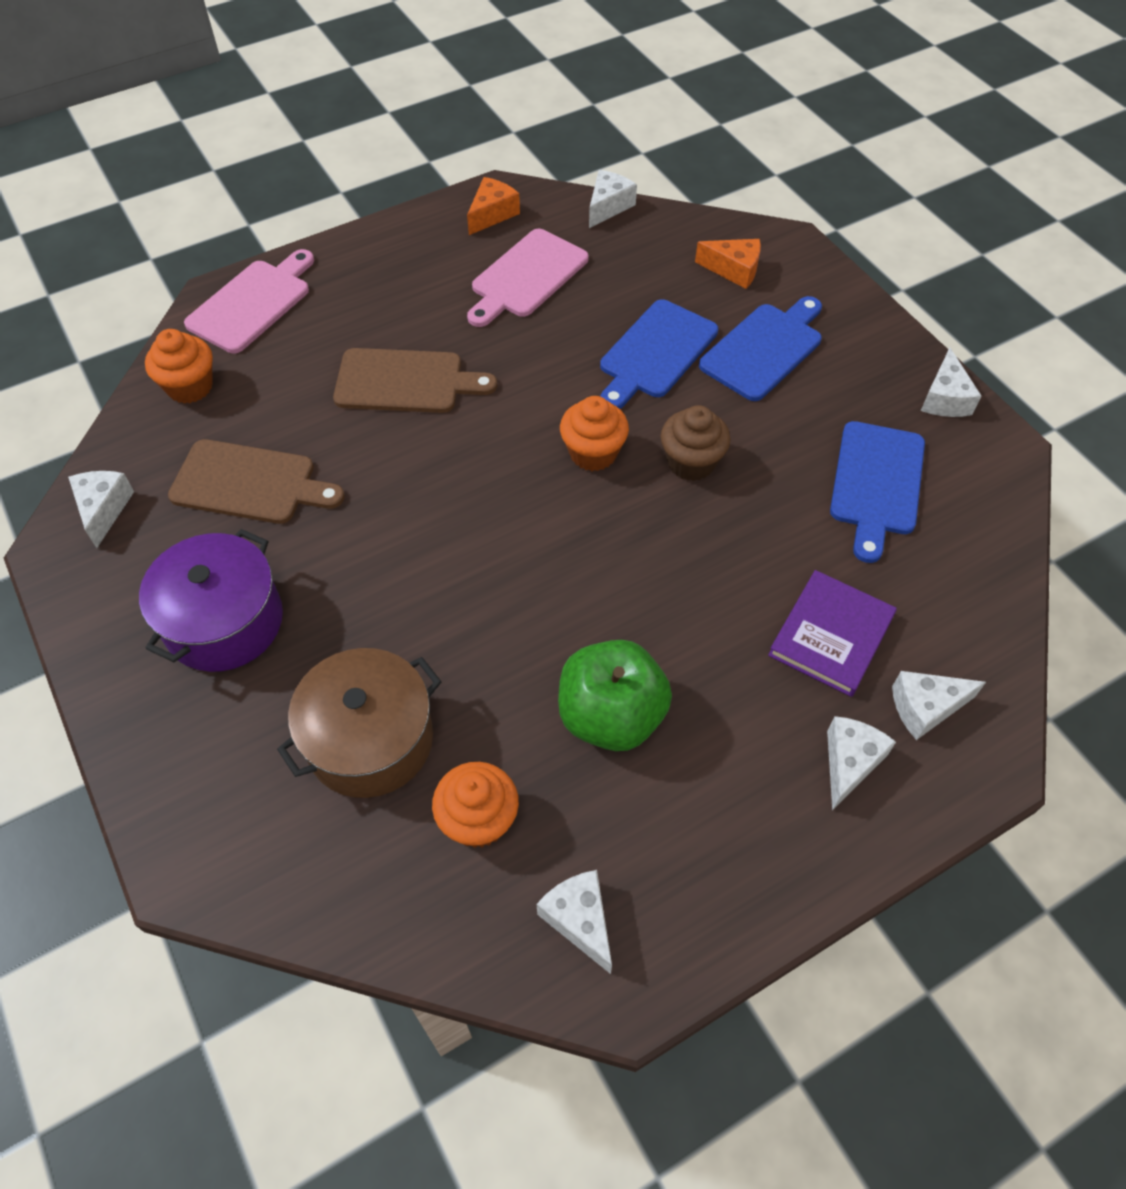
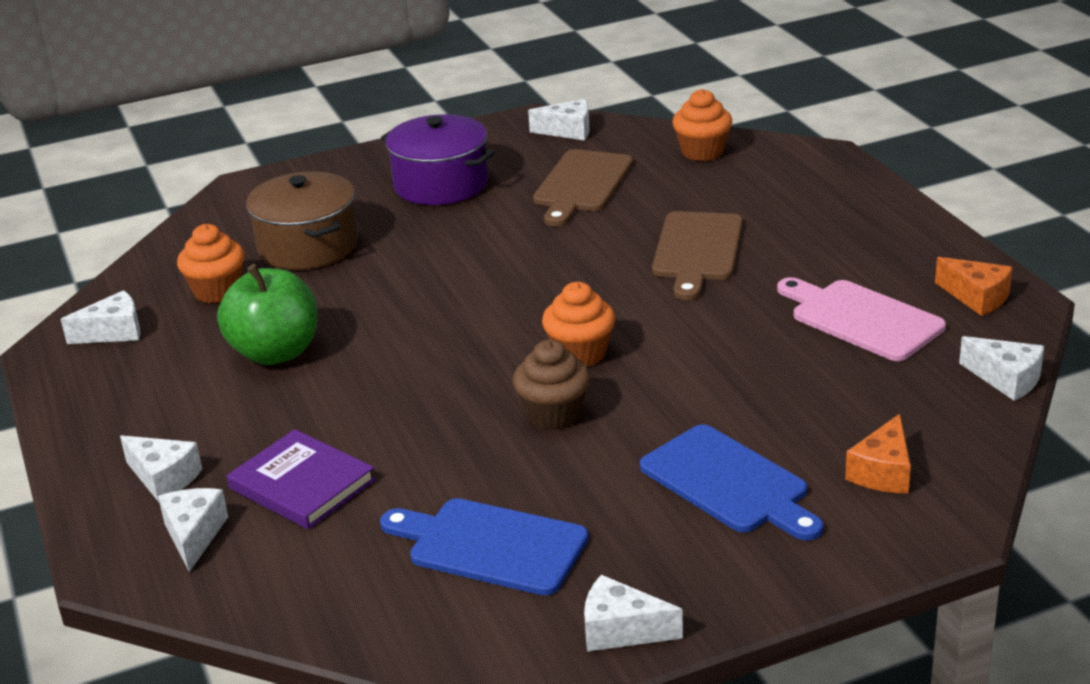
camera: 100 degrees right, 25 degrees down
pink cutting board [184,249,314,353] -> none
blue cutting board [600,299,718,409] -> none

